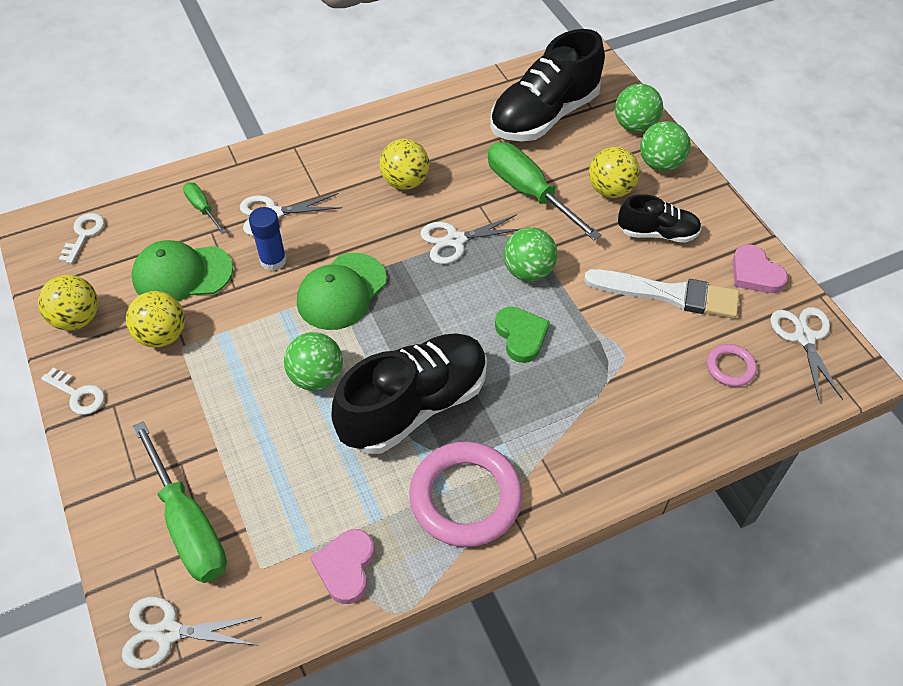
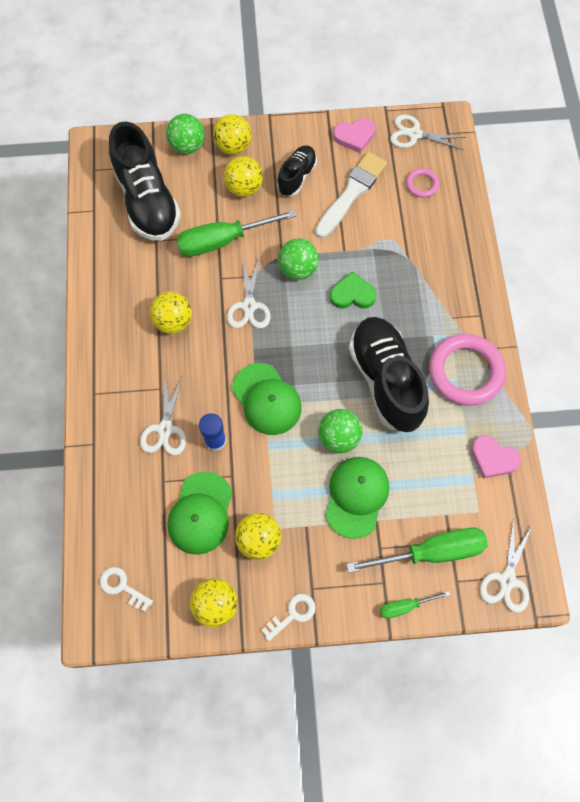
camera: 70 degrees left, 15 degrees up
green screwdriver [183,183,226,234] -> green screwdriver moved to [380,591,450,619]
green ball [640,121,690,171] -> yellow ball [213,114,251,155]
none -> green cap [325,457,389,539]

